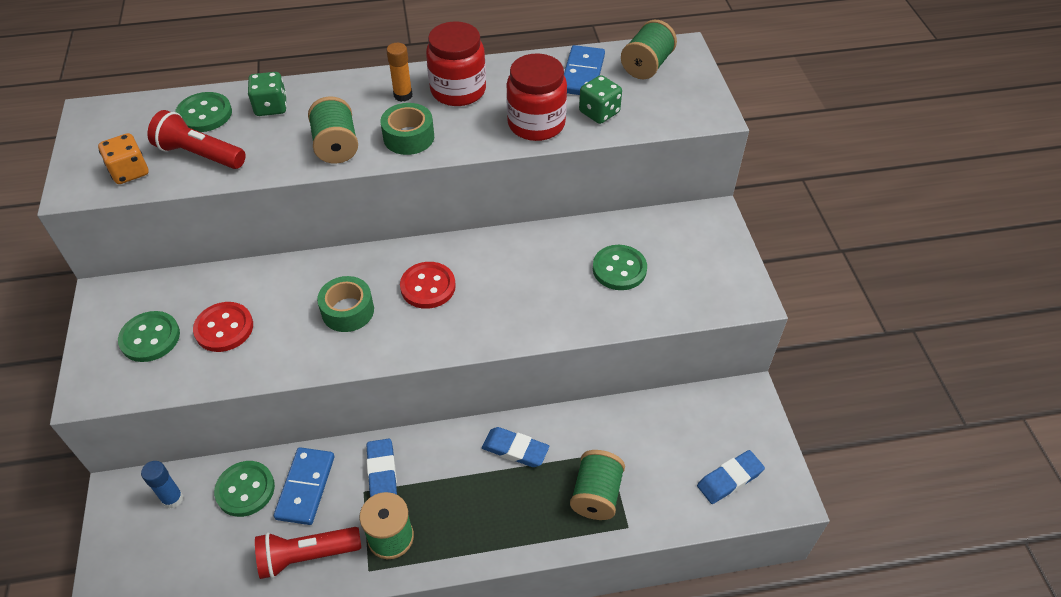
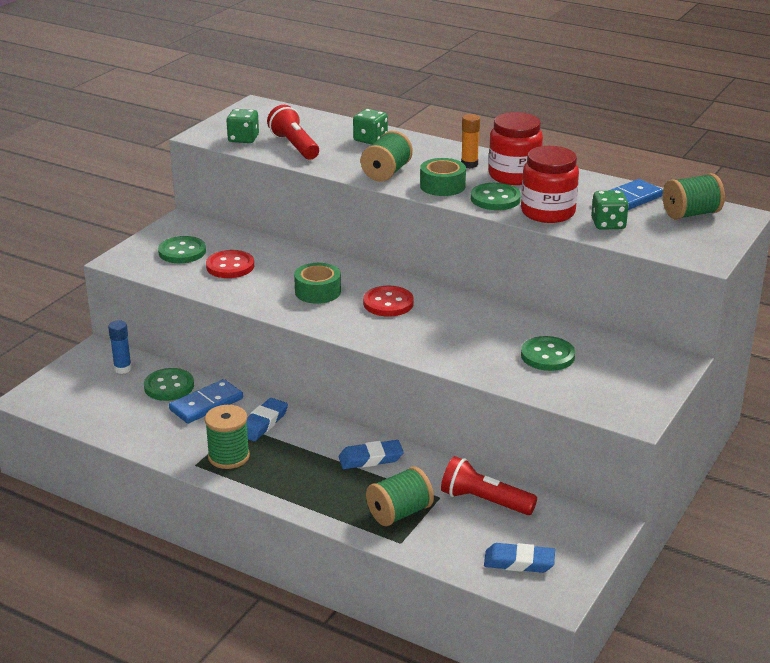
camera: 40 degrees right, 20 degrees down
orange dice [98,133,149,184] -> green dice [226,109,259,143]
green button [175,92,232,132] -> green button moved to [471,183,521,210]
red flashlight [255,527,361,579] -> red flashlight moved to [441,456,537,515]
blue eraser [482,427,549,467] -> blue eraser turned 75 degrees counterclockwise [339,440,404,469]

